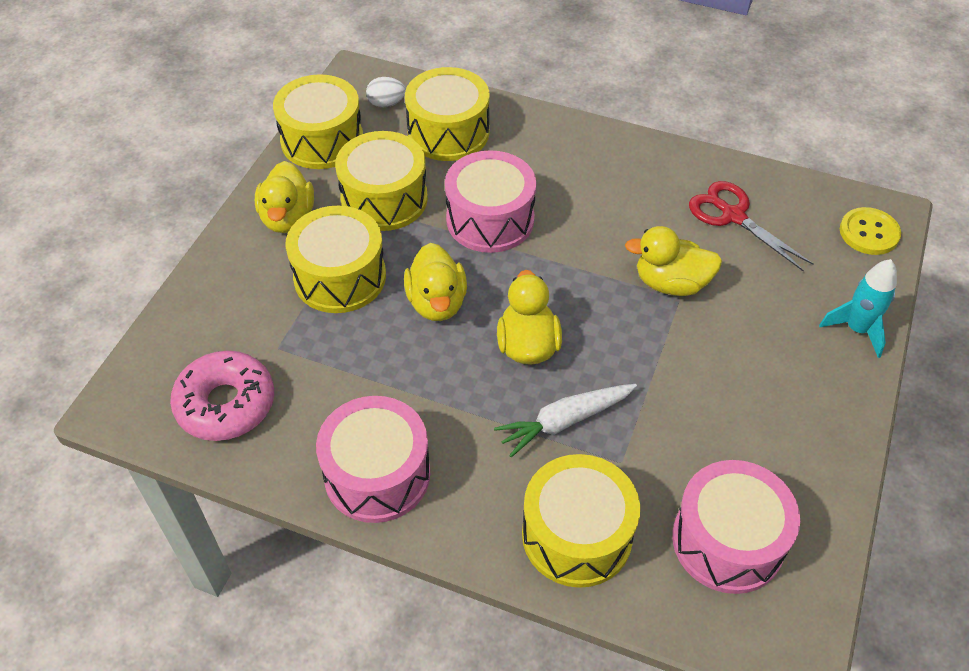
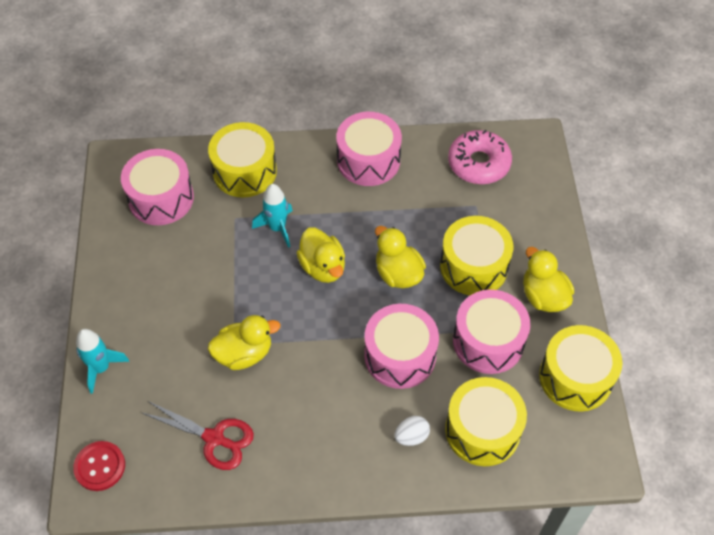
camera: 155 degrees right, 5 degrees up
yellow drum [335,131,428,231] -> pink drum [453,290,531,374]
white egg [366,77,406,107] -> white egg moved to [395,416,430,446]
white carrot [494,384,637,457] -> turquoise rocket [252,184,293,248]
yellow button [840,207,901,255] -> red button [73,441,125,491]

